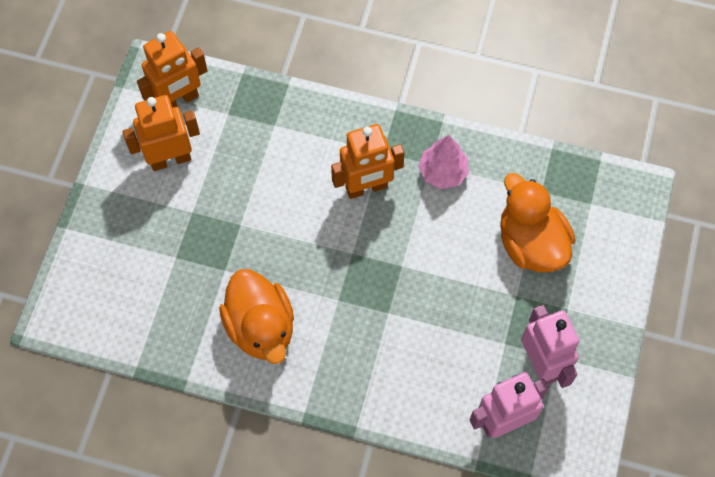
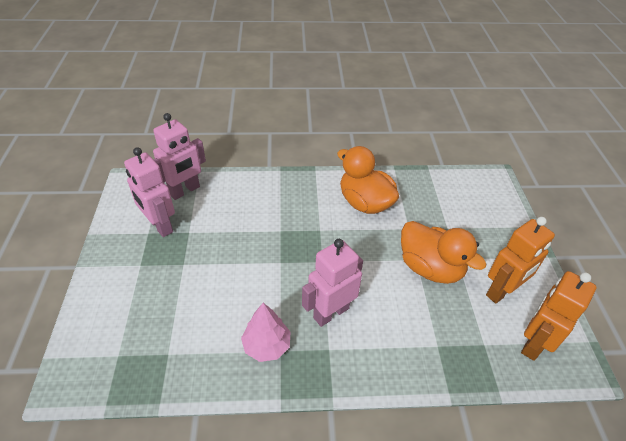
camera: 160 degrees right, 20 degrees down
orange robot [331,124,405,199] -> pink robot [302,239,363,327]
orange duck [500,173,575,272] -> orange duck moved to [401,221,487,284]

